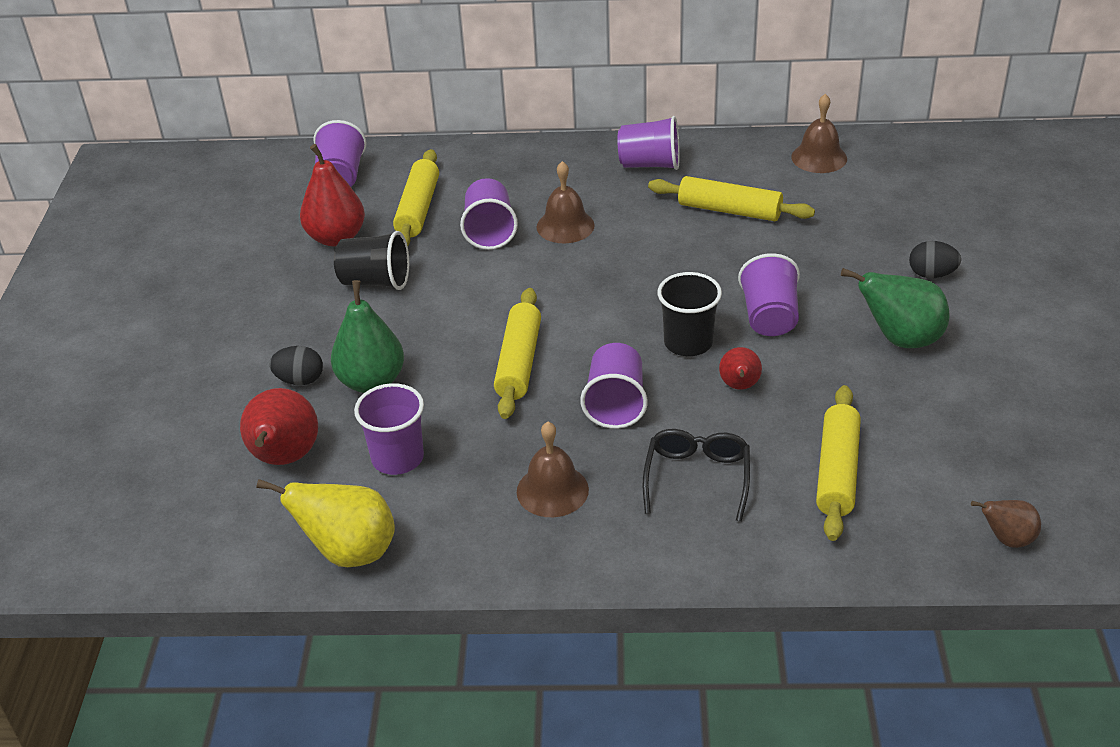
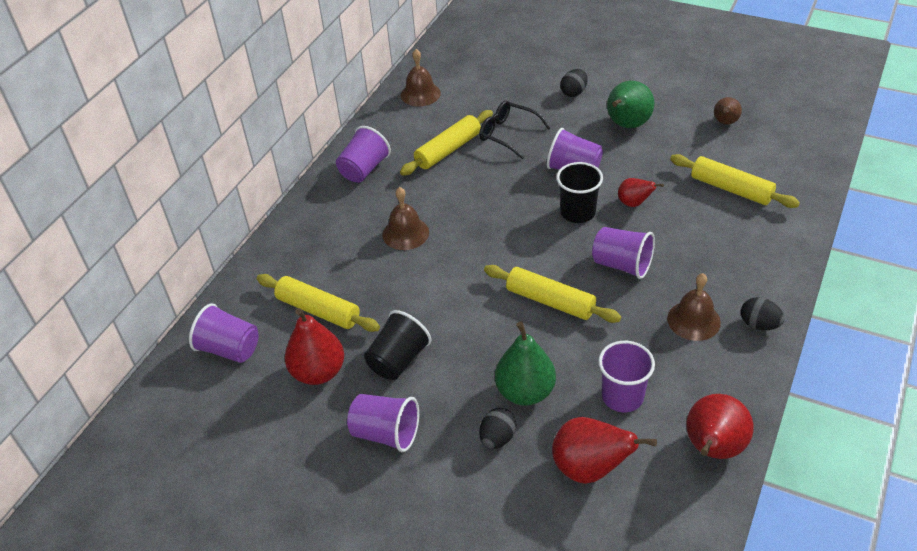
camera: 65 degrees left, 5 degrees up
yellow pear [256,479,395,567] -> red pear [686,394,754,459]
purple cup [460,178,518,250] -> purple cup moved to [347,394,419,452]
black glasses [643,429,750,522] -> black glasses moved to [479,101,551,159]
brown pear [971,500,1041,548] -> brown pear moved to [714,97,742,125]
none -> black egg [741,297,785,330]

